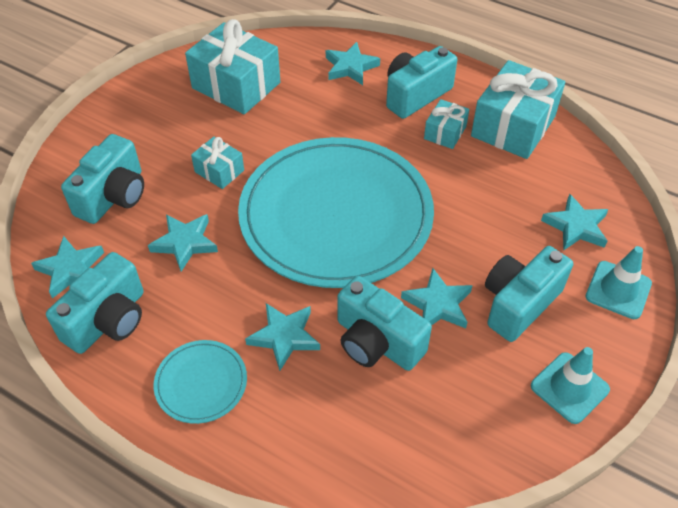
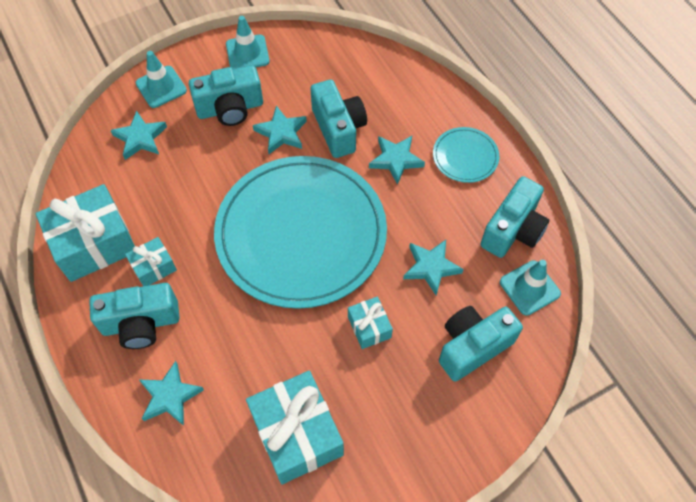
camera: 150 degrees left, 10 degrees up
turquoise star [31,236,104,299] -> turquoise traffic cone [500,260,561,316]
turquoise camera [46,252,143,354] -> turquoise camera turned 150 degrees clockwise [481,176,549,258]

